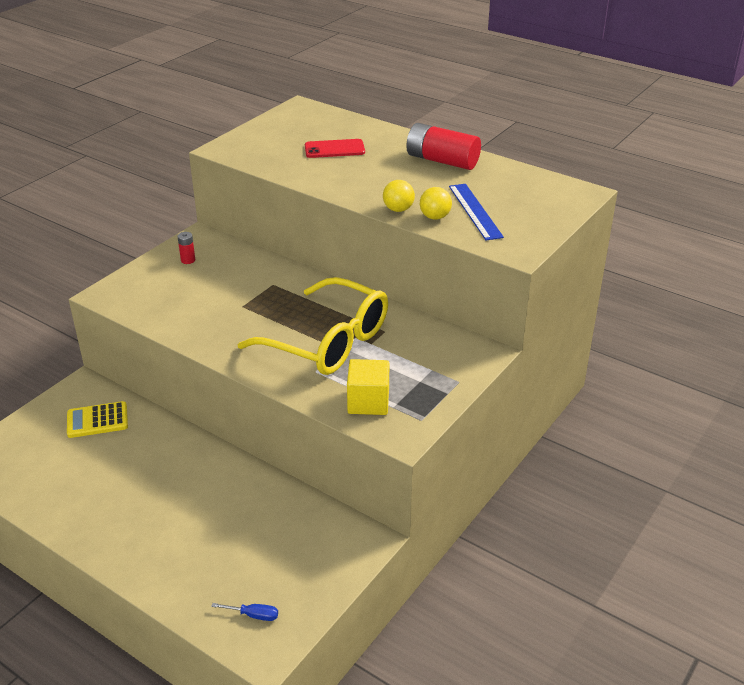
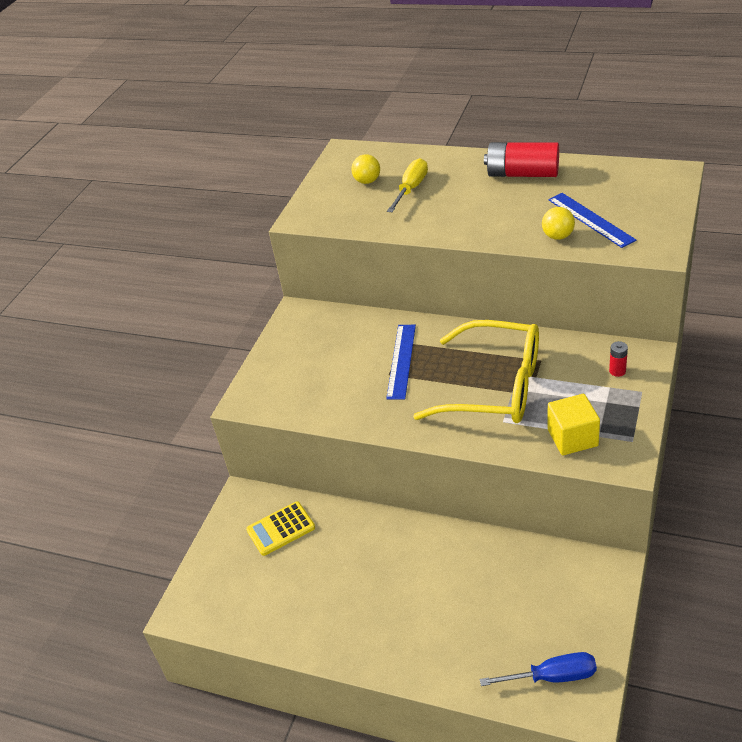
camera: 10 degrees left, 5 degrees up
red battery [177,232,195,264] -> red battery moved to [609,341,628,377]
blue screwdriver [211,603,278,621] -> blue screwdriver [480,652,597,686], size x1.73
red phone [305,139,365,158] -> yellow screwdriver [387,158,428,212]
yellow ball [383,180,415,212] -> yellow ball moved to [351,154,380,184]
none -> blue ruler [386,325,416,400]

